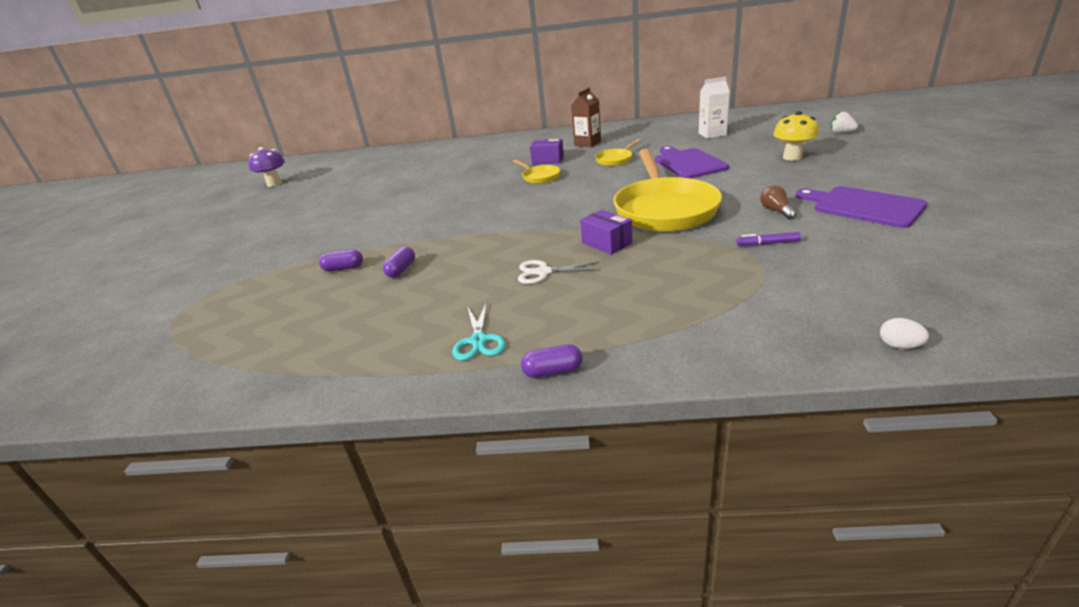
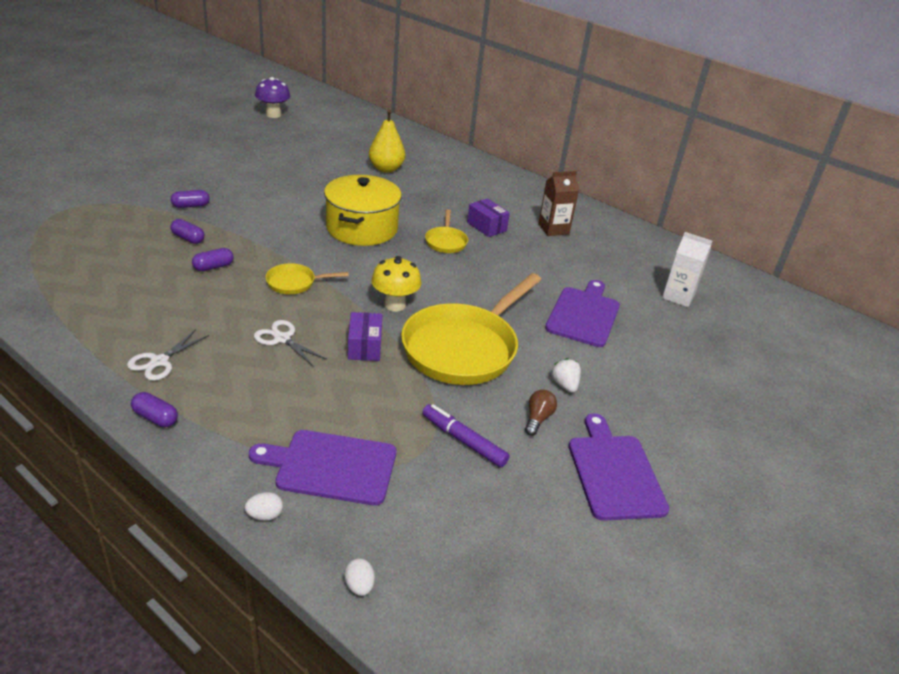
camera: 30 degrees right, 5 degrees up
turquoise scissors [452,302,505,361] -> white scissors [127,330,209,381]
yellow pan [595,139,641,166] -> yellow pan moved to [266,263,349,294]
purple marker [736,232,801,246] -> purple marker [422,404,510,467], size x1.54
yellow mushroom [773,111,819,161] -> yellow mushroom moved to [371,256,421,312]
white strawberry [831,112,858,133] -> white strawberry moved to [551,358,581,393]
none -> purple capsule [171,190,210,208]
none -> white egg [244,492,283,521]
none -> purple cutting board [249,430,396,506]
none -> yellow pot [324,175,402,246]
none -> yellow pear [369,110,405,173]

